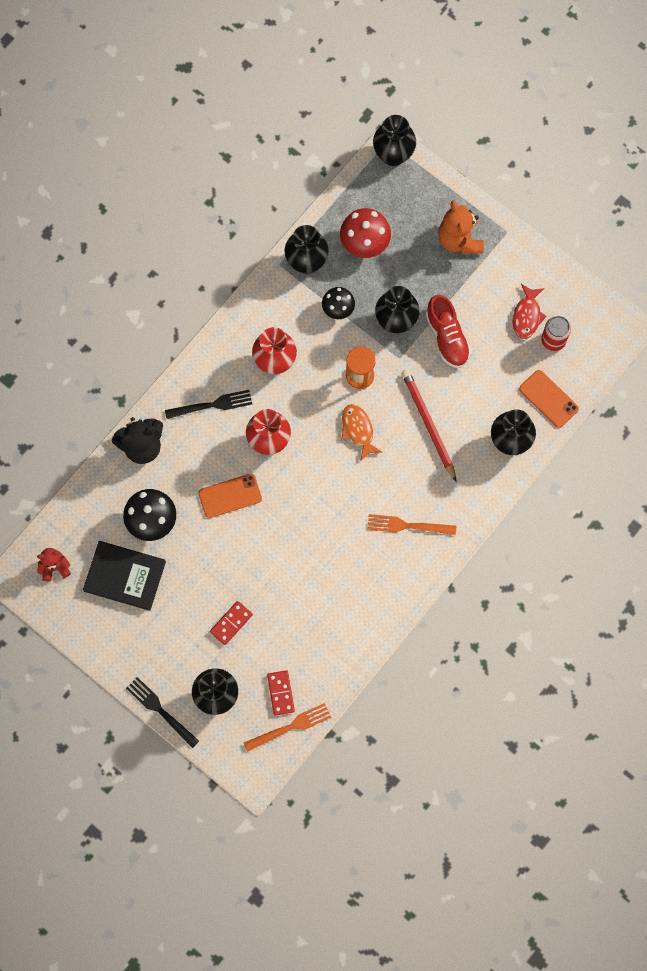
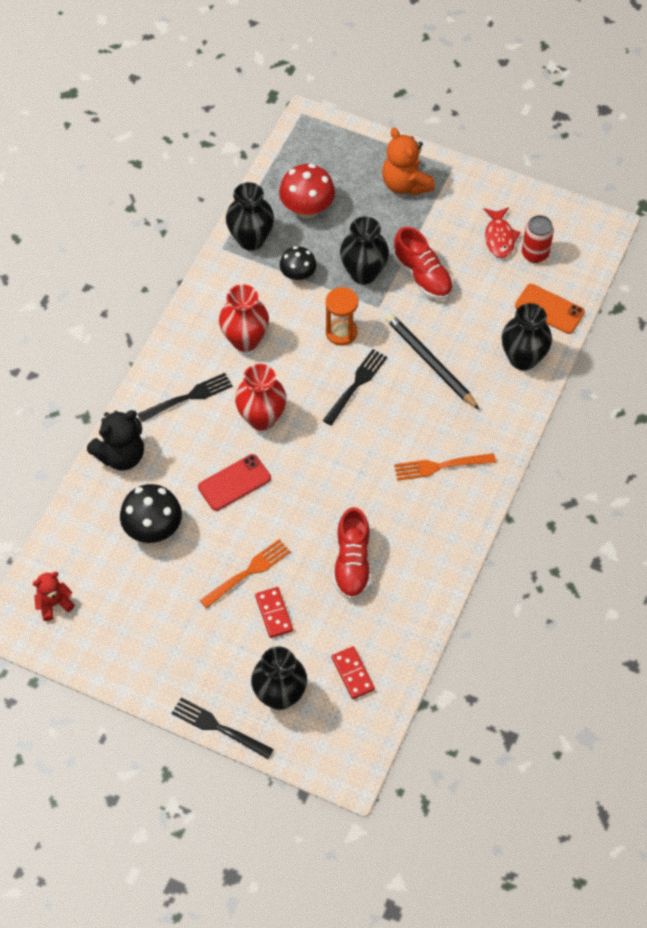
camera: 15 degrees left, 15 degrees down
black book [83,541,166,611] -> none
orange phone [198,474,262,518] -> red phone [198,454,271,511]
red domino [210,601,253,645] -> red domino turned 45 degrees counterclockwise [255,587,293,638]
orange fork [244,703,331,752] -> orange fork moved to [200,539,291,609]
orange fish [342,404,382,461] -> black fork [323,349,387,426]
black vase [373,115,416,166] -> none
red pencil [402,370,457,482] -> black pencil [386,313,480,410]
none -> red shoe [333,507,371,600]

